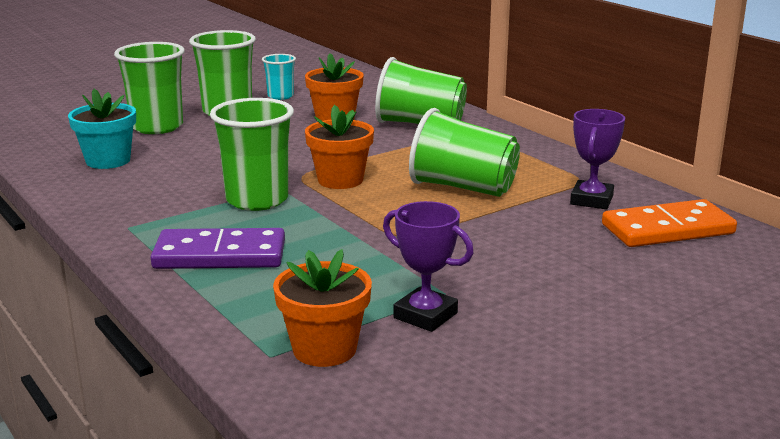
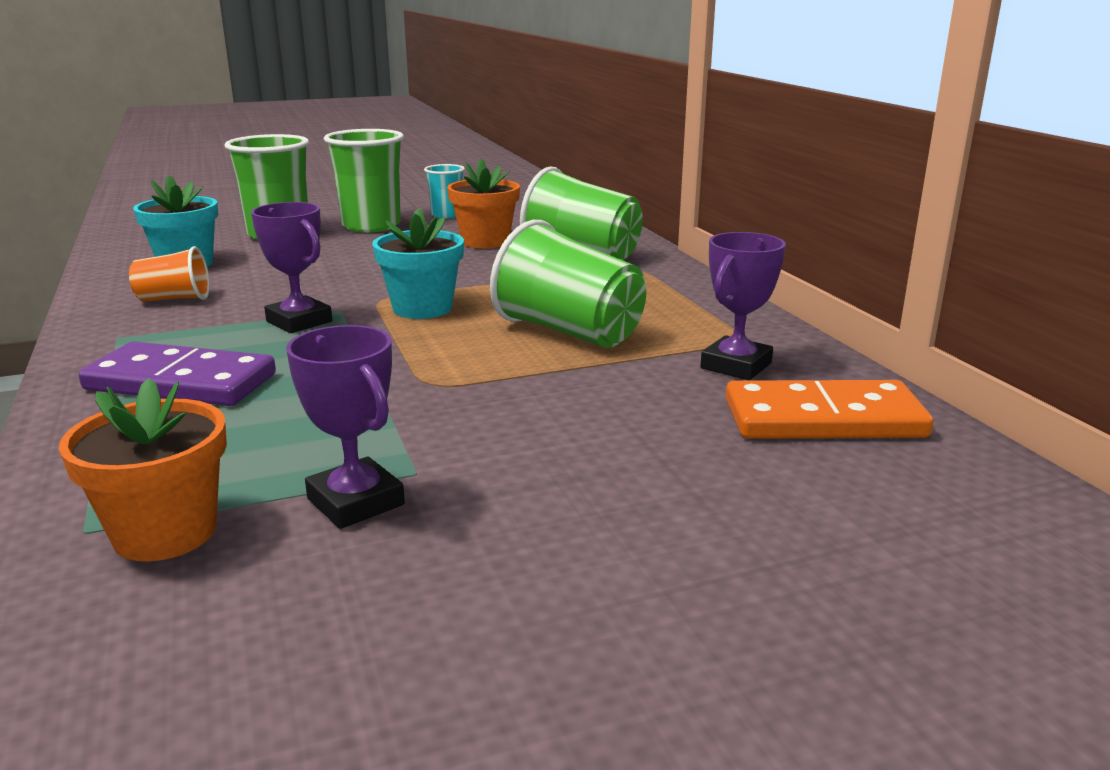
camera: 15 degrees right, 0 degrees up
green cup [210,98,294,211] -> purple trophy [251,202,332,333]
orange flower pot [305,105,374,189] -> turquoise flower pot [372,208,464,319]
none -> orange cup [129,246,210,302]

